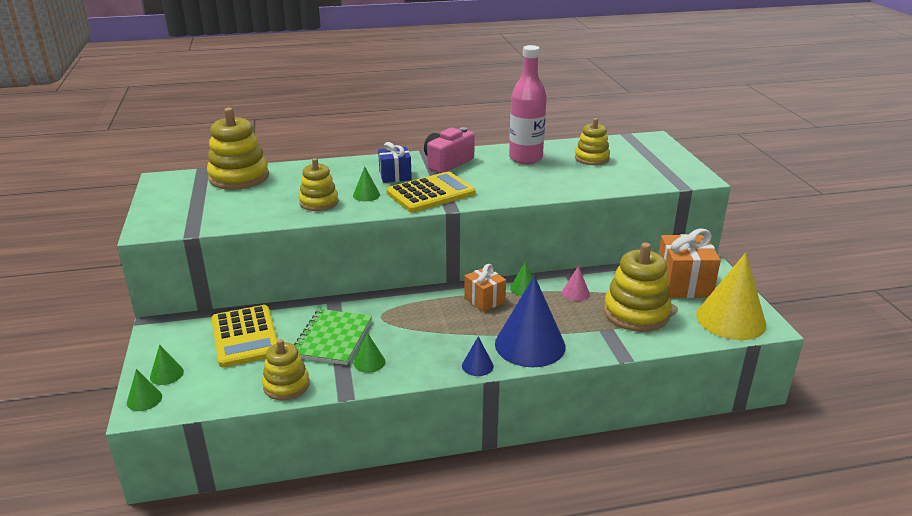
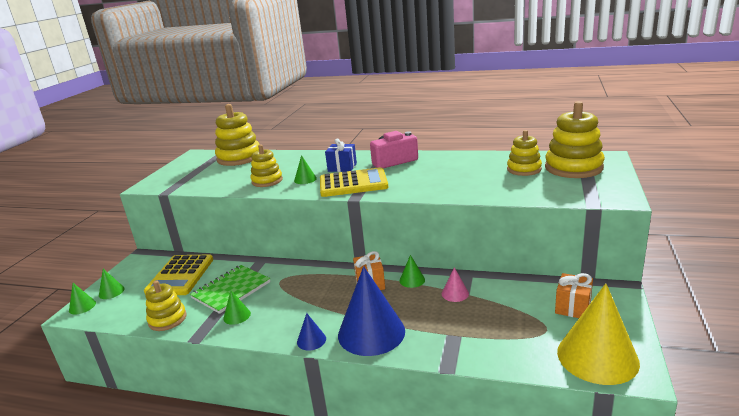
camera: 30 degrees right, 5 degrees down
pink bottle [509,45,547,164] -> none
yellow stacking toy [604,243,672,332] -> yellow stacking toy moved to [545,101,605,178]
orange gift [659,229,721,298] -> orange gift [555,273,593,318], size x0.61

